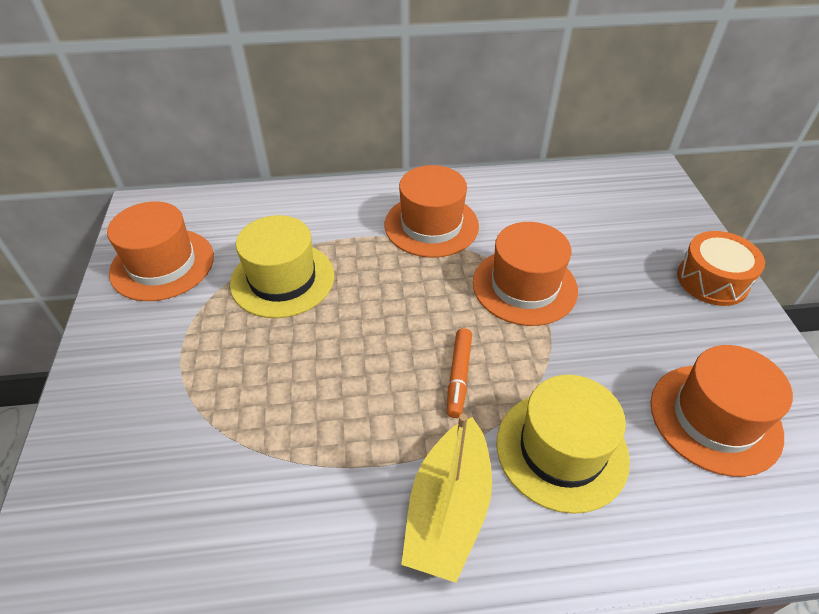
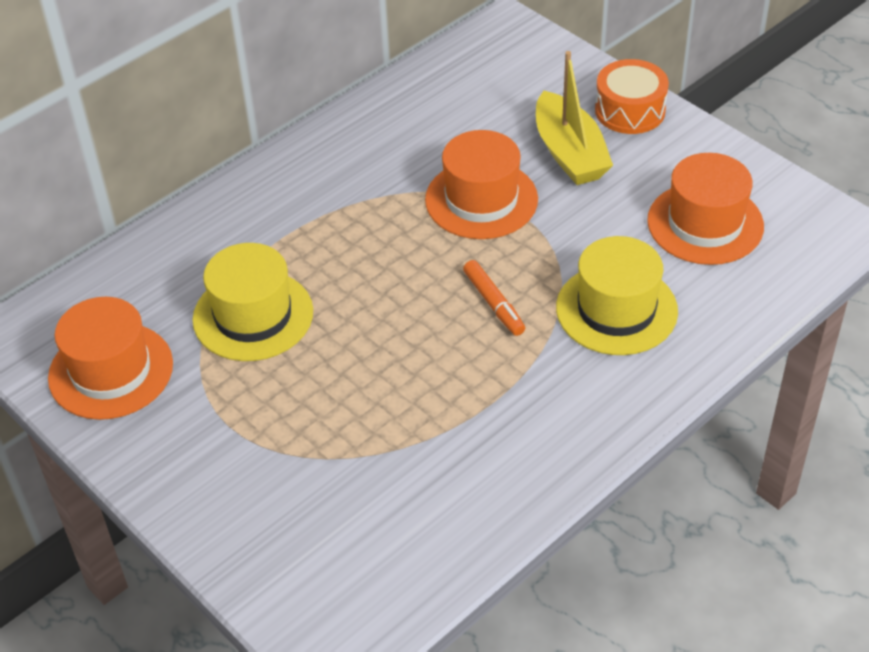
camera: 35 degrees left, 0 degrees up
orange hat [385,165,479,258] -> none
yellow boat [401,414,492,583] -> yellow boat moved to [536,51,613,185]

